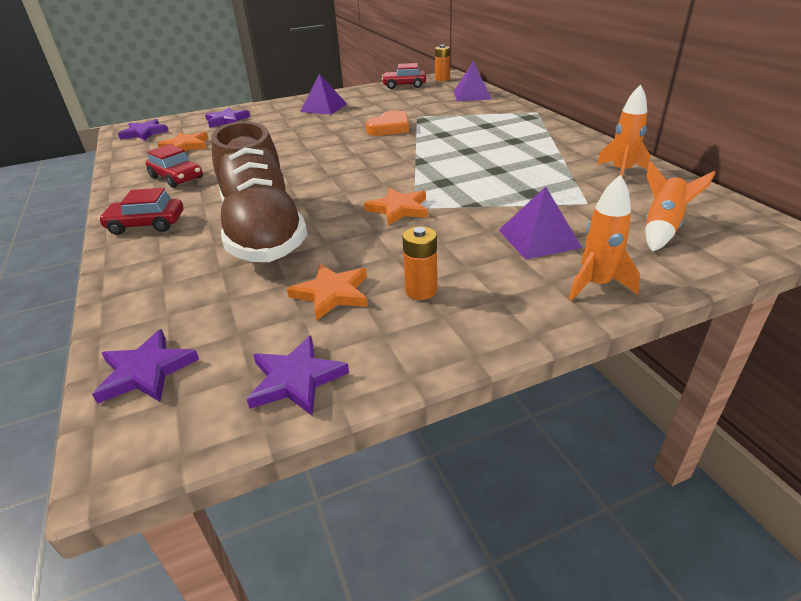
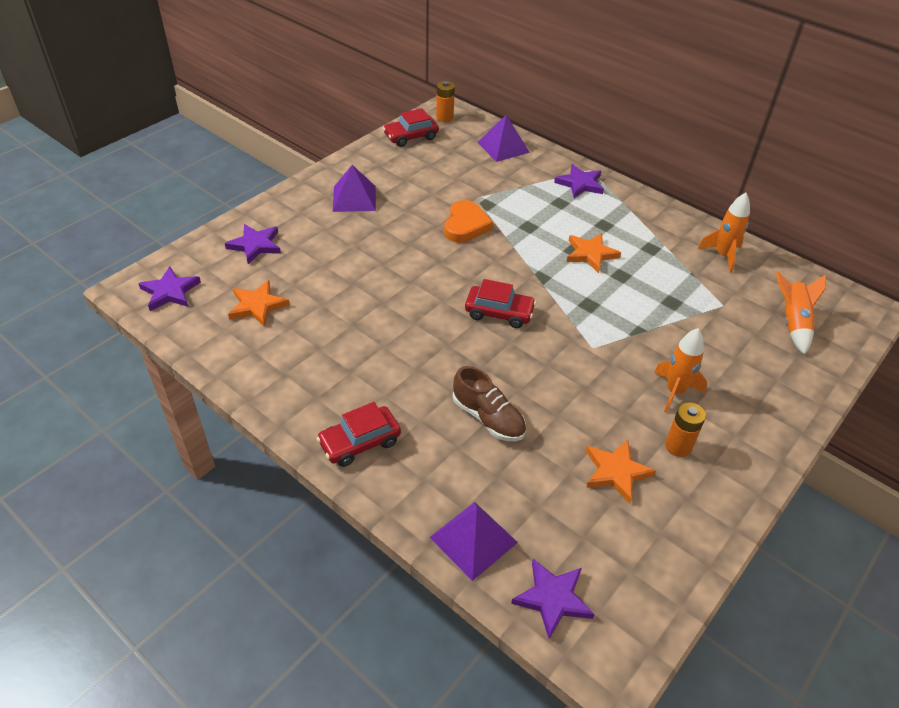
camera: 30 degrees left, 10 degrees up
red car [146,144,203,188] -> red car moved to [465,279,536,328]
brown shoe [211,121,307,262] -> brown shoe [453,366,526,441], size x0.50
purple star [247,336,349,416] -> purple star moved to [554,164,604,198]
orange star [364,188,428,225] -> orange star moved to [566,233,621,273]
purple pyramid [499,187,582,260] -> purple pyramid moved to [429,502,518,581]
orange rocket [569,175,640,301] -> orange rocket moved to [654,328,707,413]

